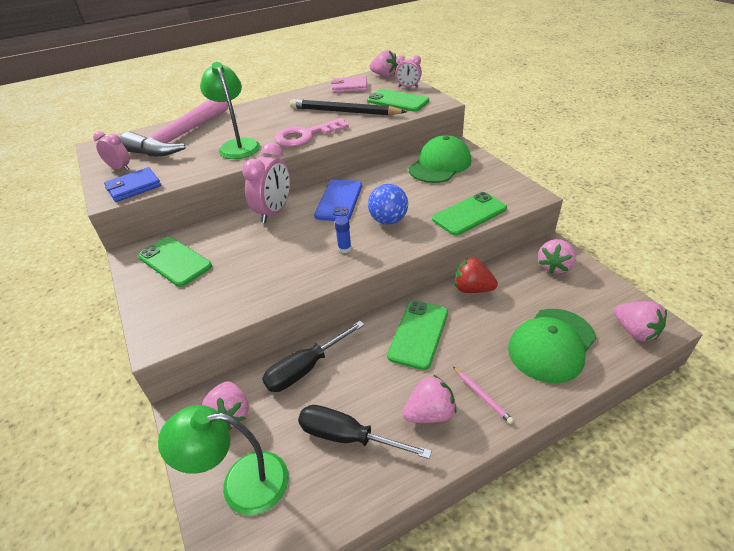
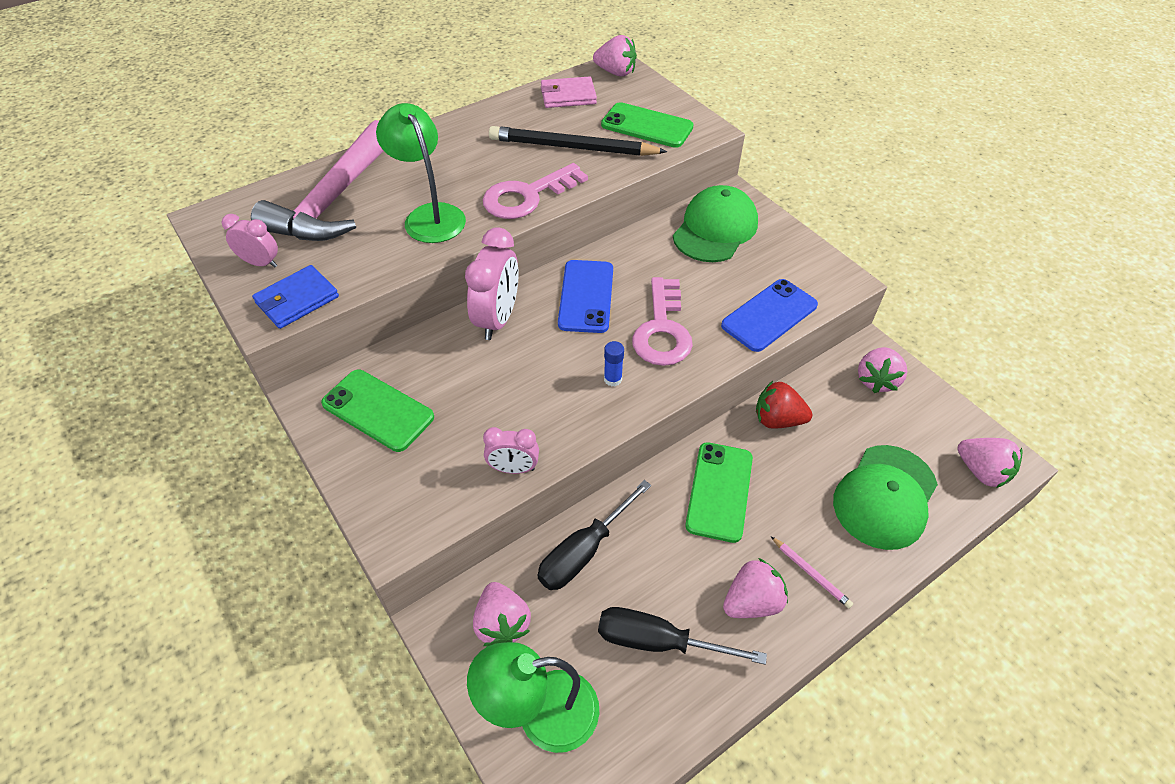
camera: 10 degrees left, 10 degrees up
blue ball [368,184,408,225] -> pink key [632,277,693,366]
pink clock [395,55,422,88] -> pink clock moved to [483,427,539,474]
green phone [432,192,507,236] -> blue phone [721,279,818,352]

